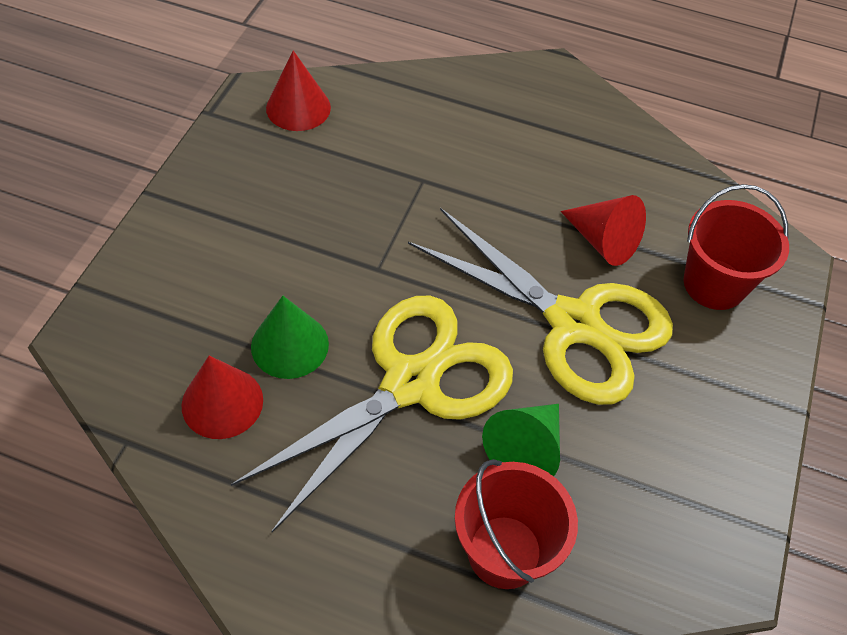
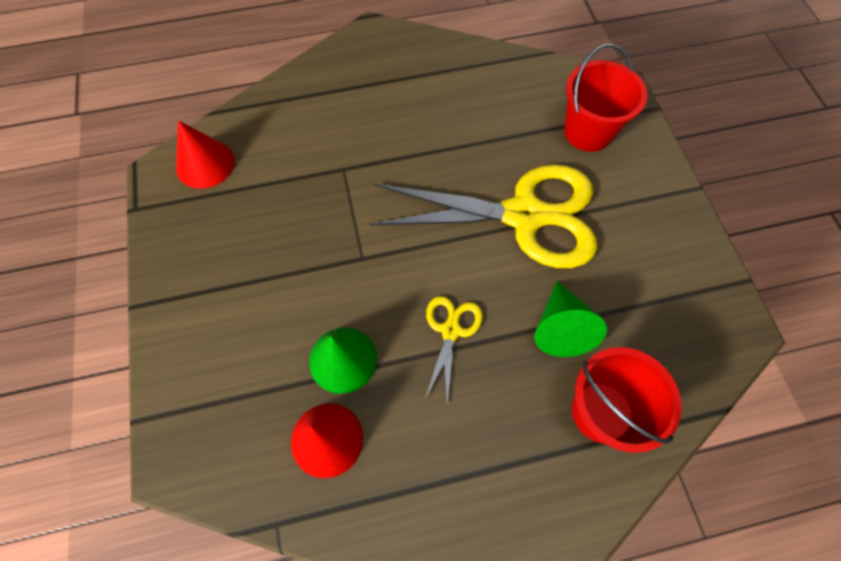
camera: 30 degrees left, 10 degrees up
yellow scissors [231,296,513,532] -> yellow scissors [425,296,483,404], size x0.44
red cone [560,195,646,266] -> none

